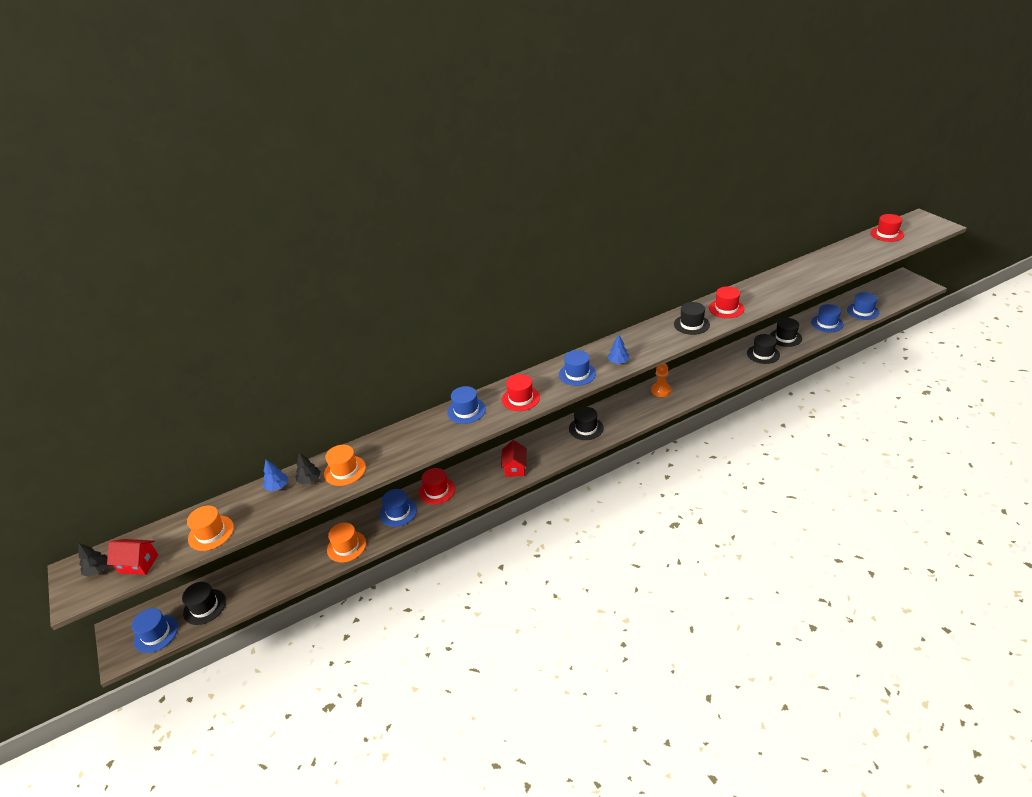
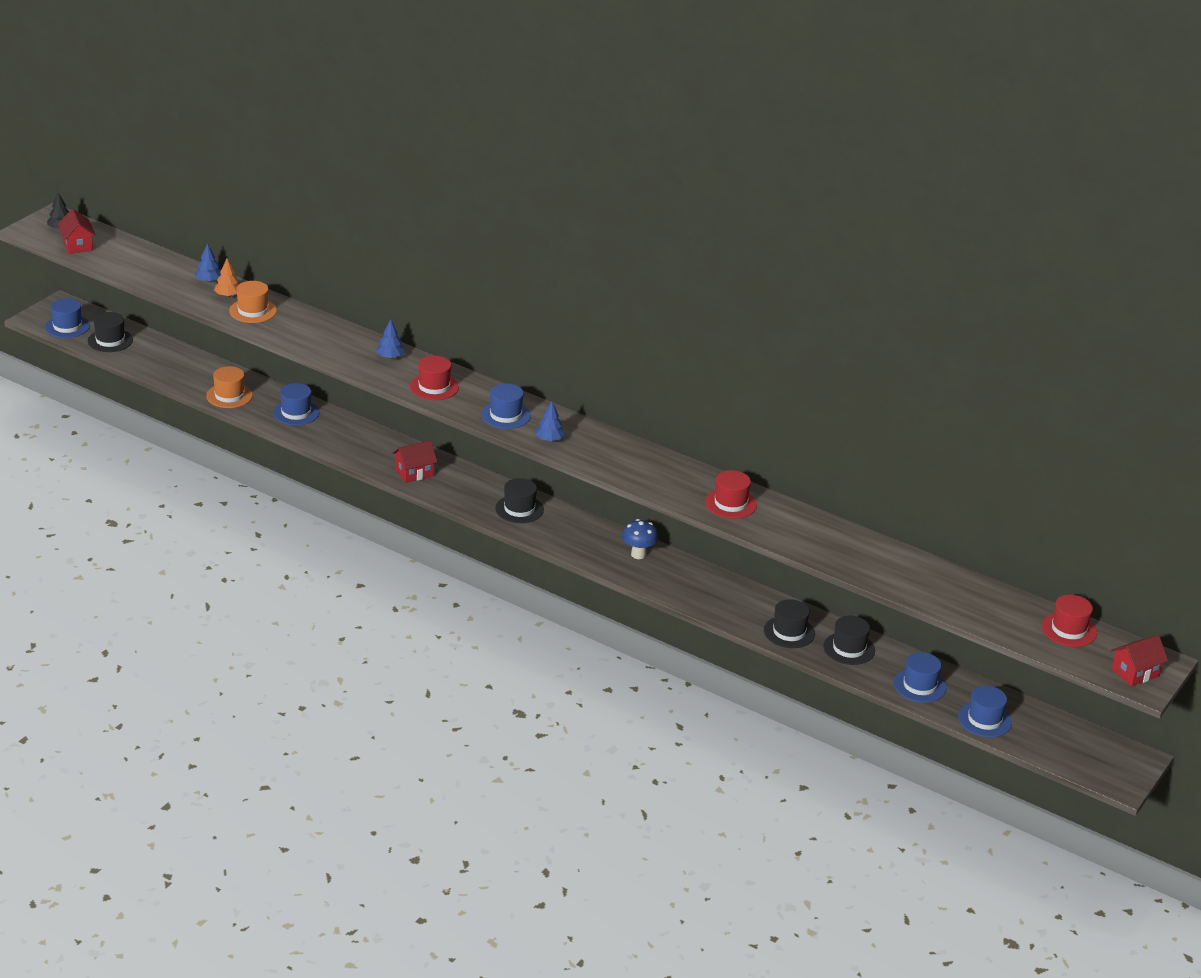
camera: 55 degrees right, 5 degrees down
orange hat [187,506,234,551] -> none
black tree [296,453,321,485] -> orange tree [214,259,239,297]
red hat [419,468,455,505] -> none
blue hat [447,386,486,424] -> blue tree [376,319,405,359]
orange pawn [651,363,671,397] -> blue mushroom [622,519,658,559]
black hat [674,302,710,335] -> none
none -> red house [1111,635,1168,687]

